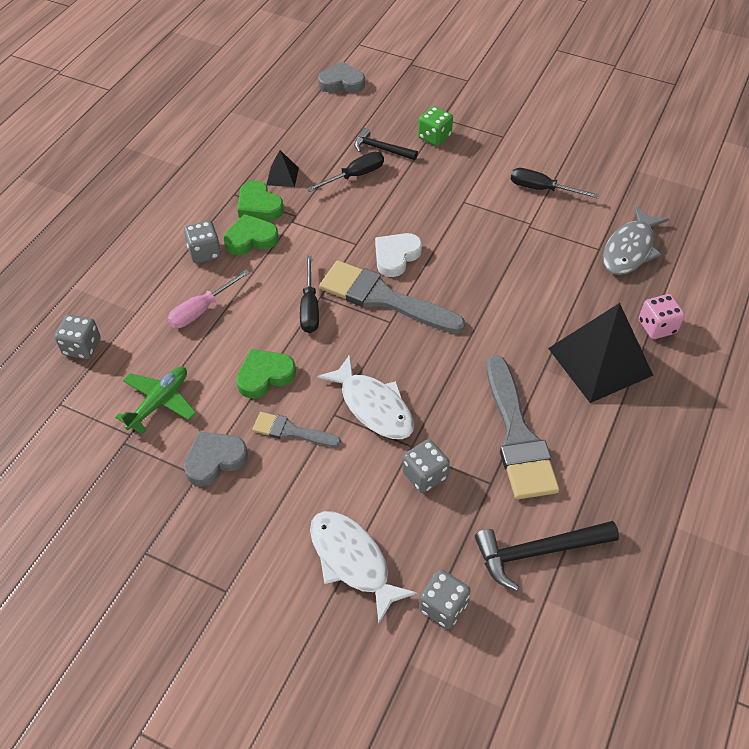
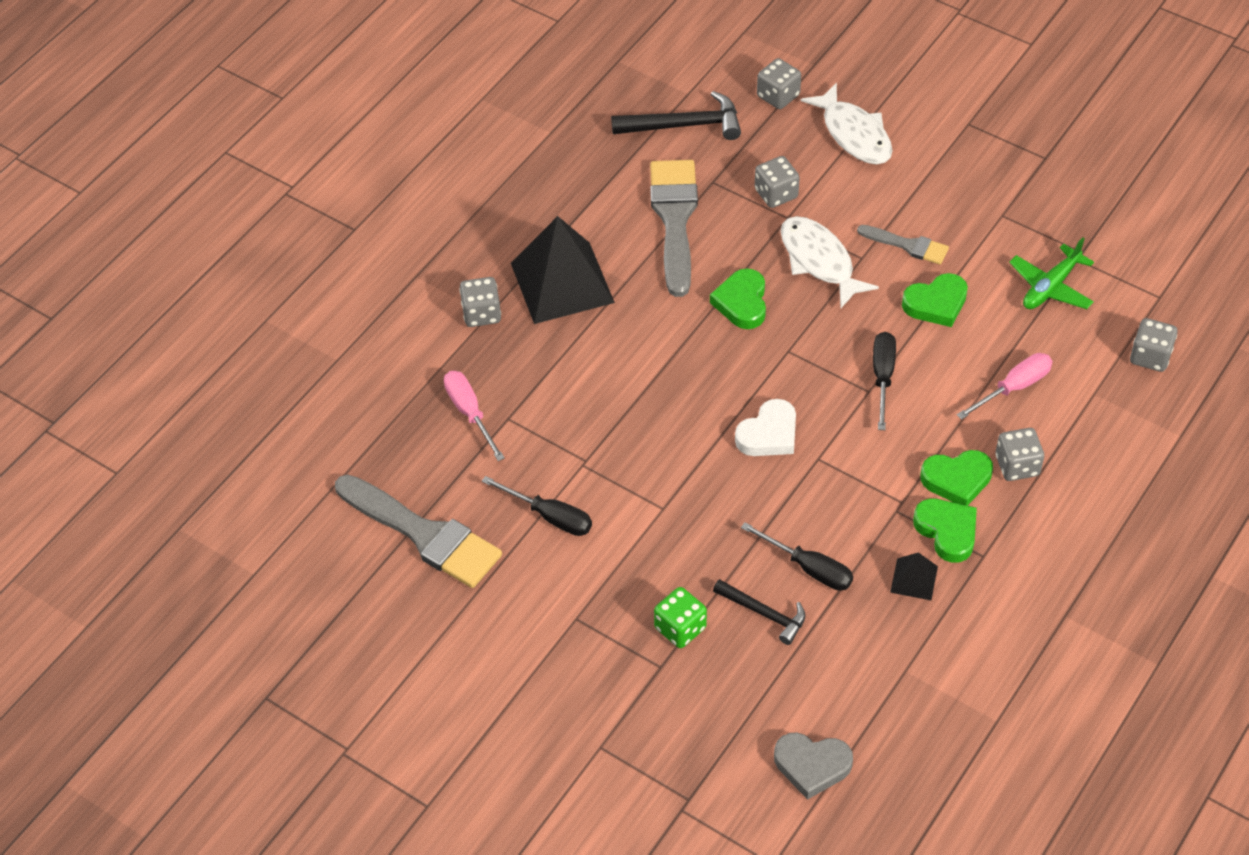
camera: 170 degrees left, 0 degrees up
grey heart [184,432,248,486] -> none
black screwdriver [307,152,384,192] -> black screwdriver turned 120 degrees counterclockwise [741,522,853,591]
grey brush [319,261,466,333] -> grey brush moved to [335,475,502,588]
grey fish [603,205,669,275] -> pink screwdriver [444,371,505,461]
pink dice [639,294,685,339] -> grey dice [459,277,501,327]
none -> green heart [710,268,766,329]

